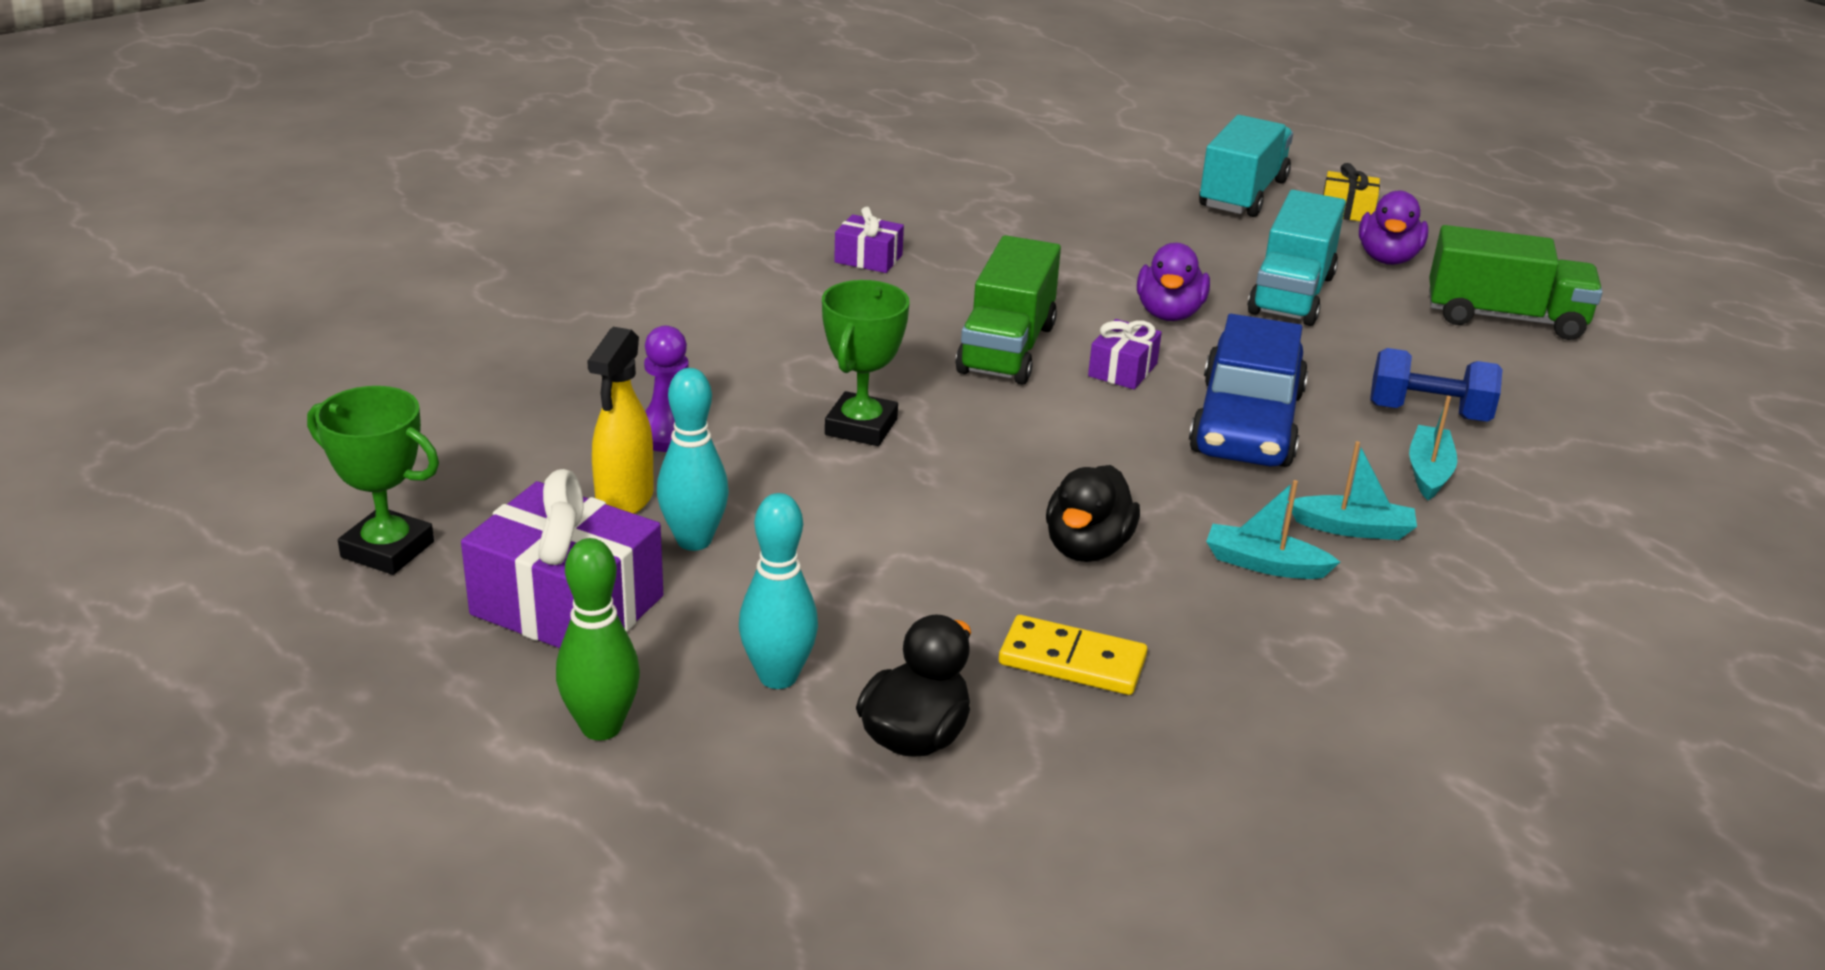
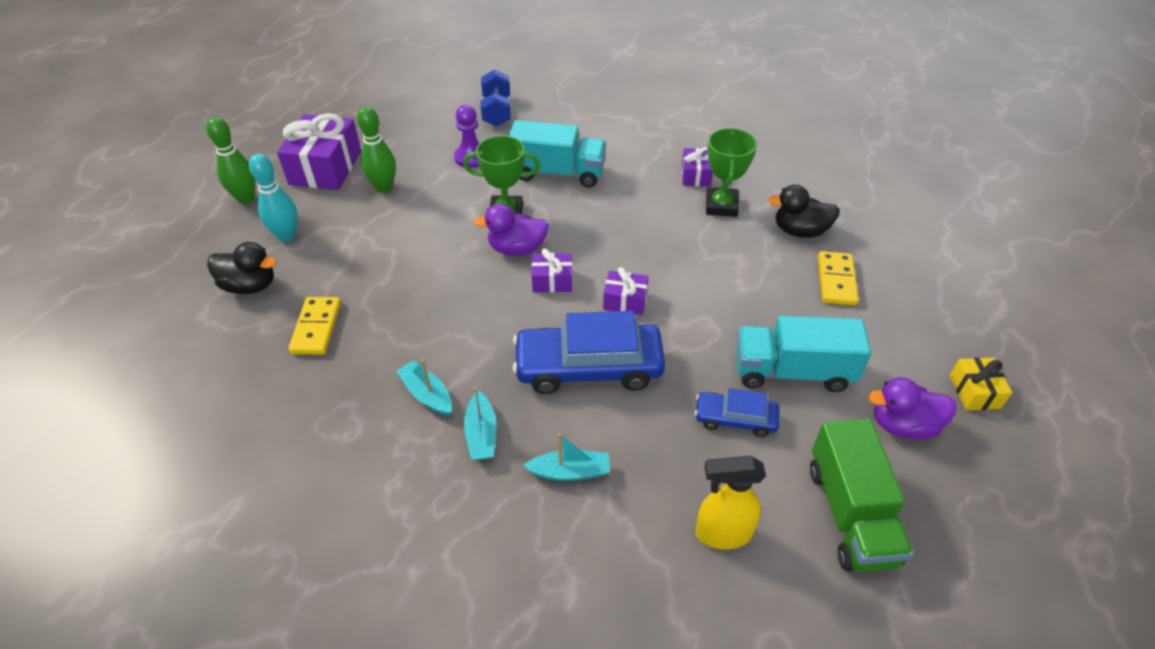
camera: 75 degrees right, 15 degrees up
green trophy [307,386,439,575] -> green trophy moved to [706,128,757,217]
yellow spray bottle [587,327,654,514] -> yellow spray bottle moved to [696,456,766,550]
turquoise bowling pin [657,368,729,551] -> green bowling pin [357,106,396,193]
green truck [956,235,1061,385] -> none
black duck [1046,465,1140,562] -> black duck moved to [768,184,840,238]
purple duck [1137,243,1210,321] -> purple duck moved to [474,204,549,256]
turquoise truck [1199,115,1293,217] -> turquoise truck moved to [509,120,606,188]
turquoise boat [1206,480,1340,579] -> turquoise boat turned 45 degrees counterclockwise [396,359,452,416]
blue dumbbell [1370,348,1503,422] -> blue dumbbell moved to [481,69,511,126]
none -> purple gift [532,248,572,293]
none -> blue car [695,388,780,437]
none -> yellow domino [818,251,859,305]

